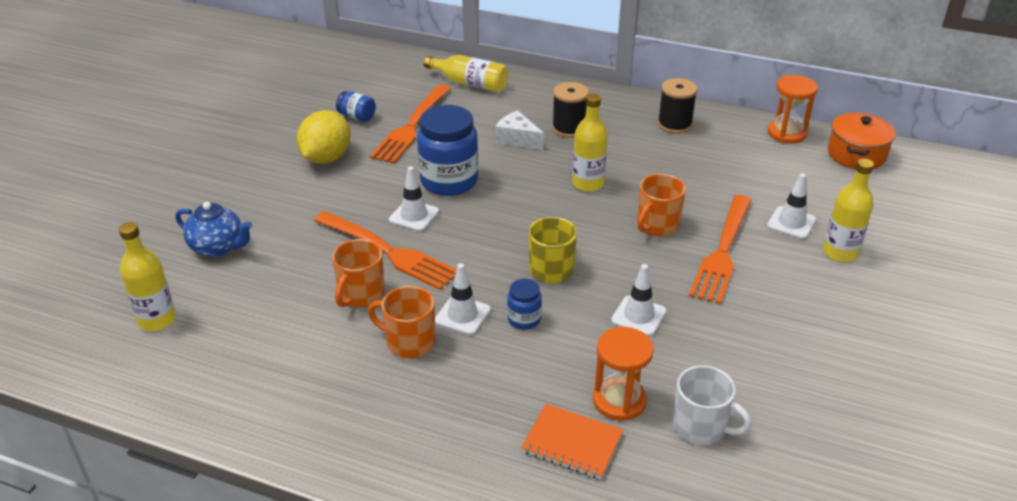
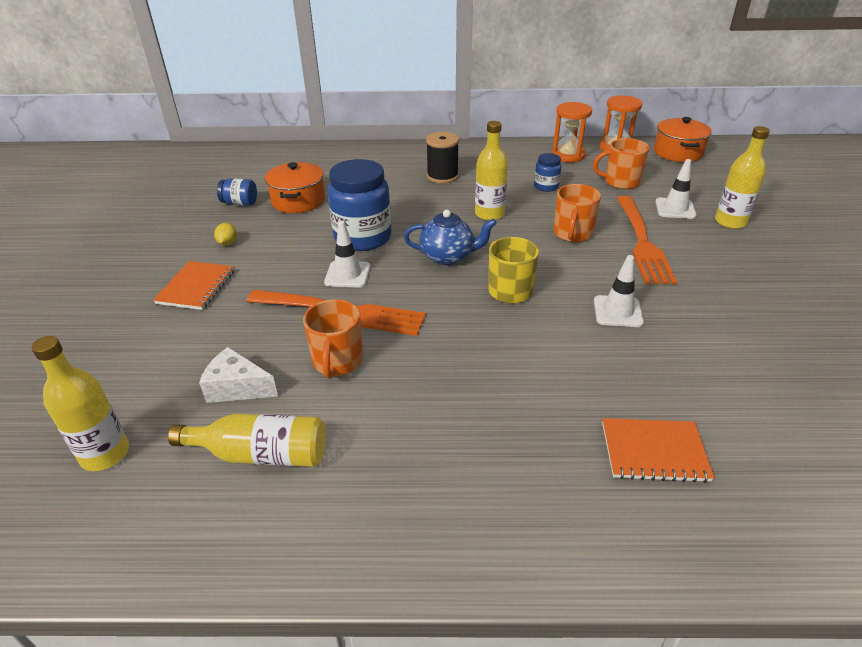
camera: 20 degrees left, 0 degrees up
blue teapot [175,202,252,257] -> blue teapot moved to [404,210,496,265]
yellow lemon [297,110,351,164] -> yellow lemon [214,223,237,246], size x0.42
orange mug [368,286,435,358] -> orange mug moved to [593,138,649,189]
orange fork [370,84,451,164] -> orange pot [265,162,325,213]
yellow bottle [424,55,508,92] -> yellow bottle moved to [168,414,326,467]
white traffic cone [435,263,491,335] -> none
white cheese [495,110,544,150] -> white cheese moved to [199,347,278,403]
blue jar [507,279,542,330] -> blue jar moved to [534,153,562,192]
orange hourglass [593,327,654,421] -> orange hourglass moved to [552,102,592,162]
black spool [658,78,698,134] -> none
white mug [673,365,752,445] -> none
none -> orange notebook [153,261,235,310]

